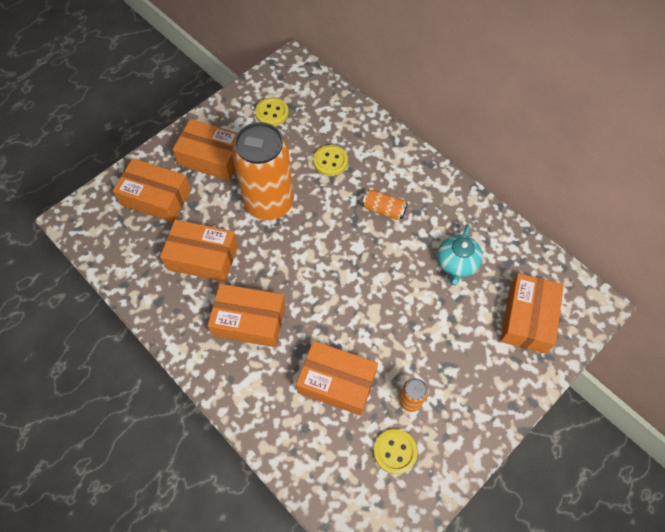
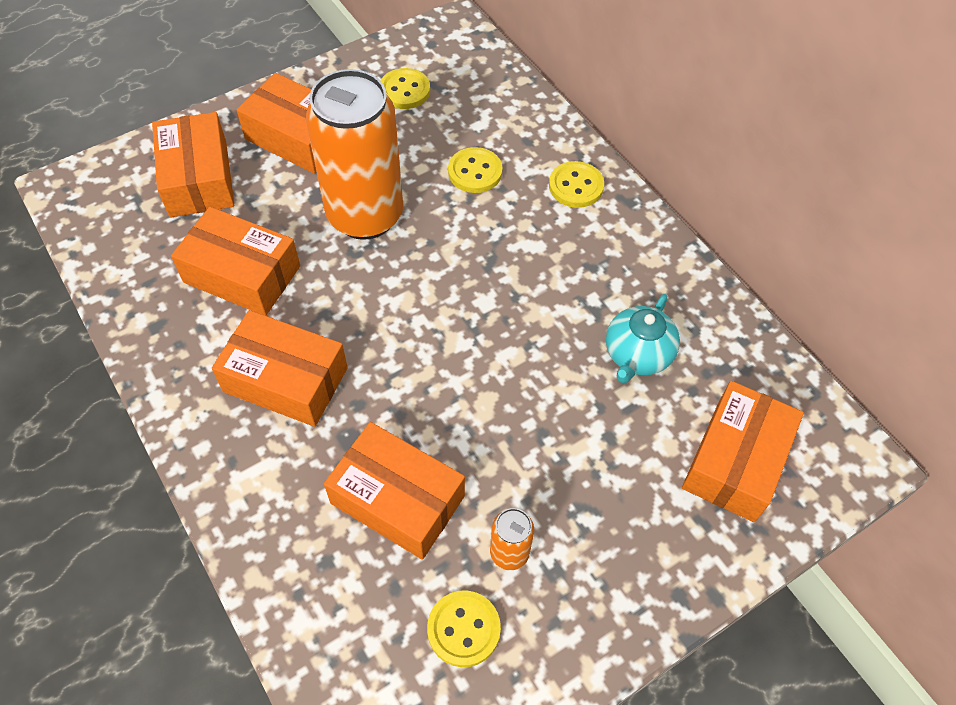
camera: 10 degrees right, 5 degrees down
orange box [113,158,191,223] -> orange box turned 45 degrees clockwise [152,112,234,218]
orange can [362,190,408,220] -> none
none -> yellow button [549,161,604,208]

